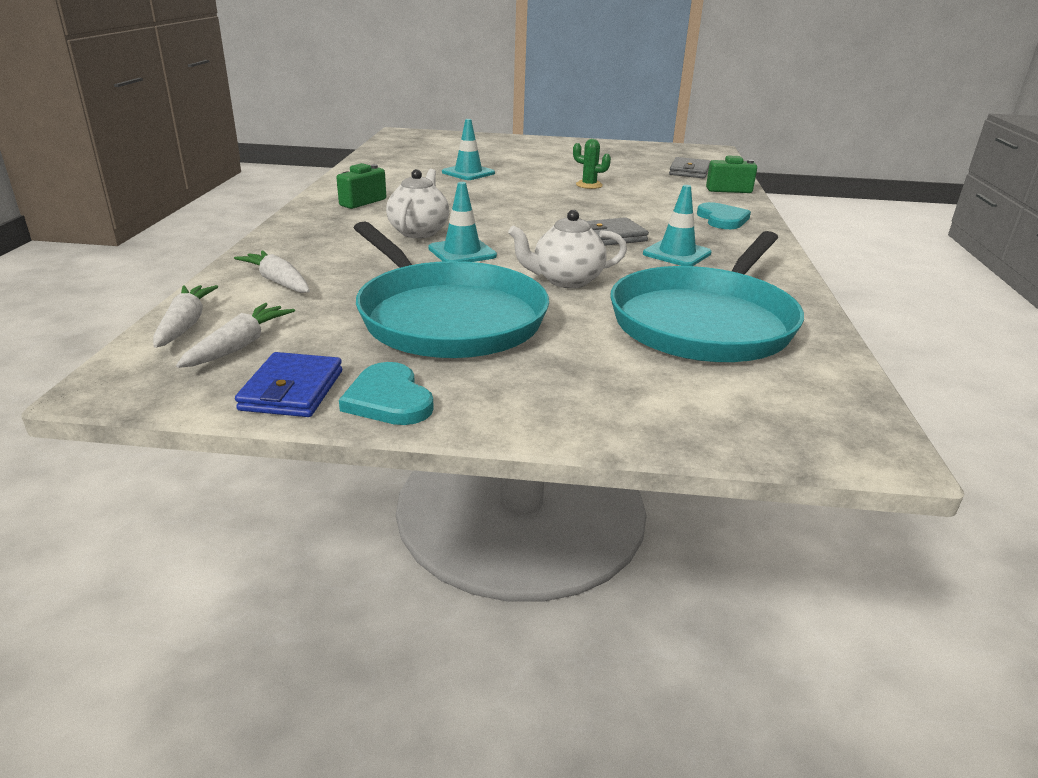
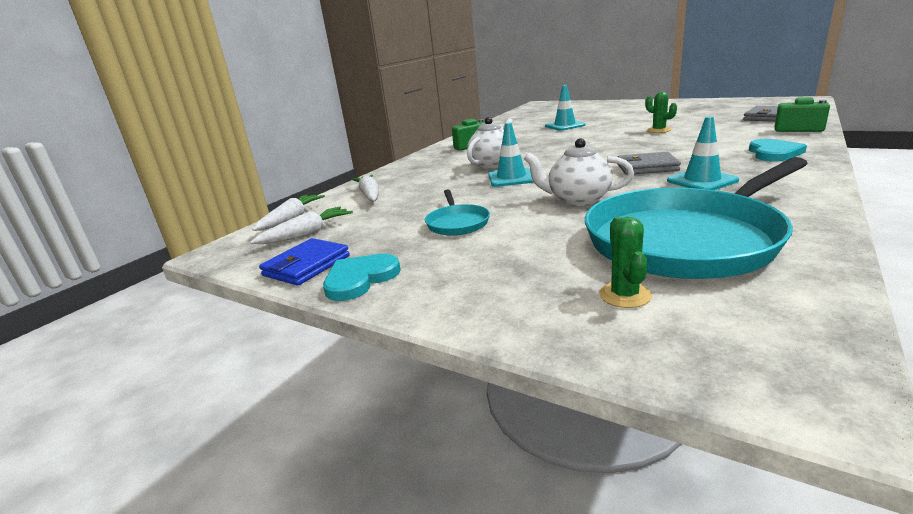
camera: 30 degrees right, 5 degrees down
turquoise heart [339,362,434,425] -> turquoise heart turned 45 degrees clockwise [323,254,401,301]
turquoise pan [354,221,549,358] -> turquoise pan [425,190,490,236], size x0.43
none -> green cactus [599,217,652,308]

